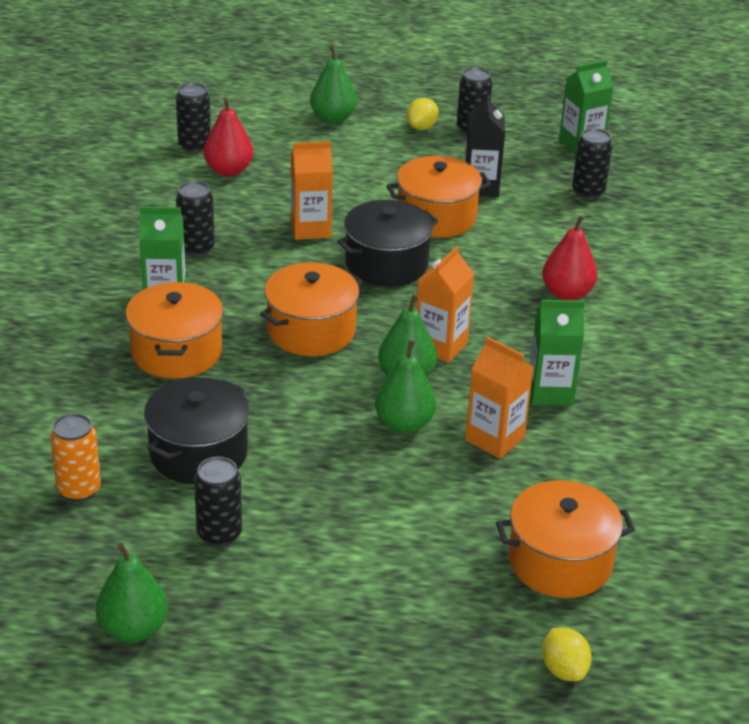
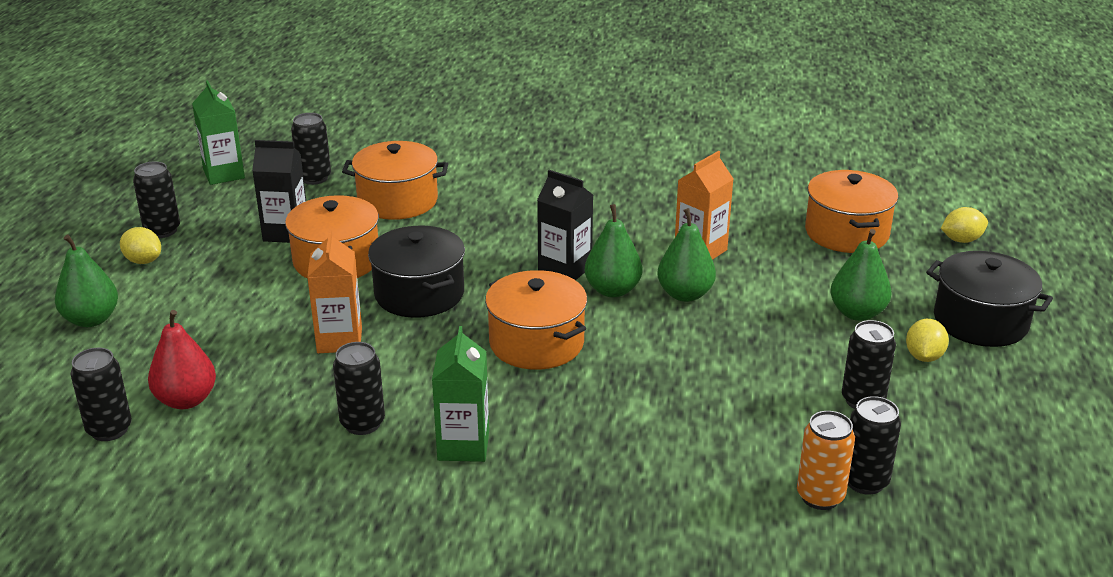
camera: 85 degrees left, 5 degrees down
green pear [96,543,168,643] -> green pear moved to [830,229,891,321]
orange pot [126,282,223,379] -> orange pot moved to [342,141,448,220]
black pot [144,377,250,484] -> black pot moved to [926,251,1053,347]
orange carton [417,246,474,363] -> black carton [537,170,593,280]
green carton [530,300,585,406] -> none
red pear [542,215,598,300] -> none
none -> black can [848,396,901,495]
none -> yellow lemon [906,319,949,362]

